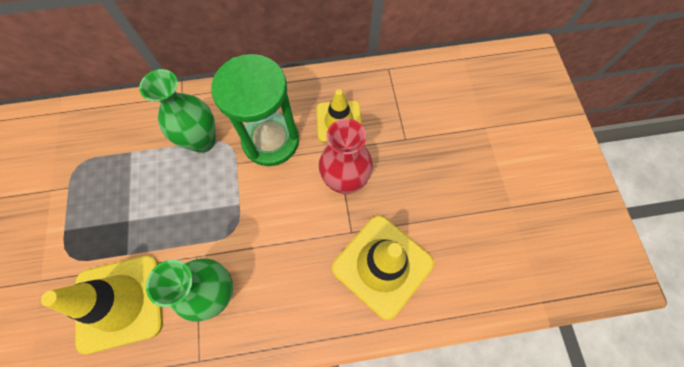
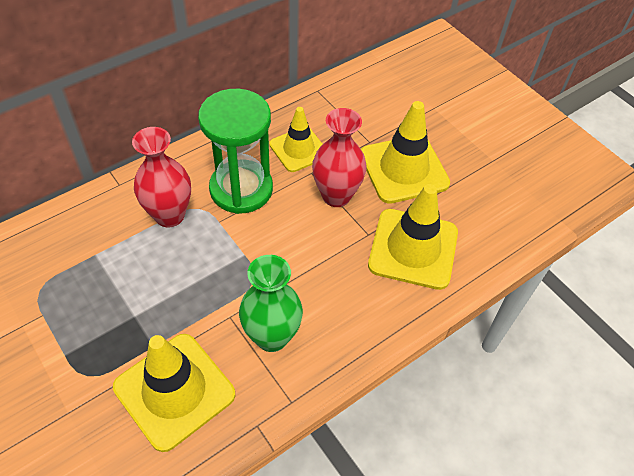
camera: 30 degrees left, 15 degrees down
green vase [139,69,216,153] -> red vase [132,127,191,227]
none -> yellow traffic cone [361,101,450,204]

